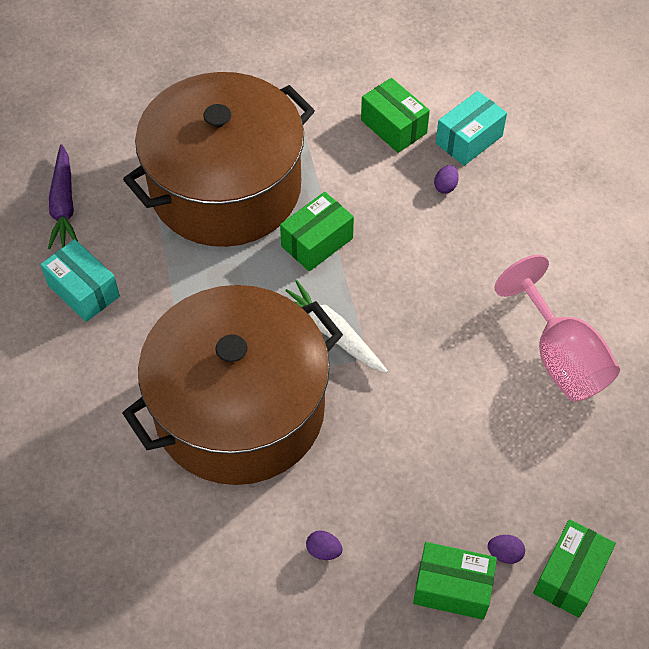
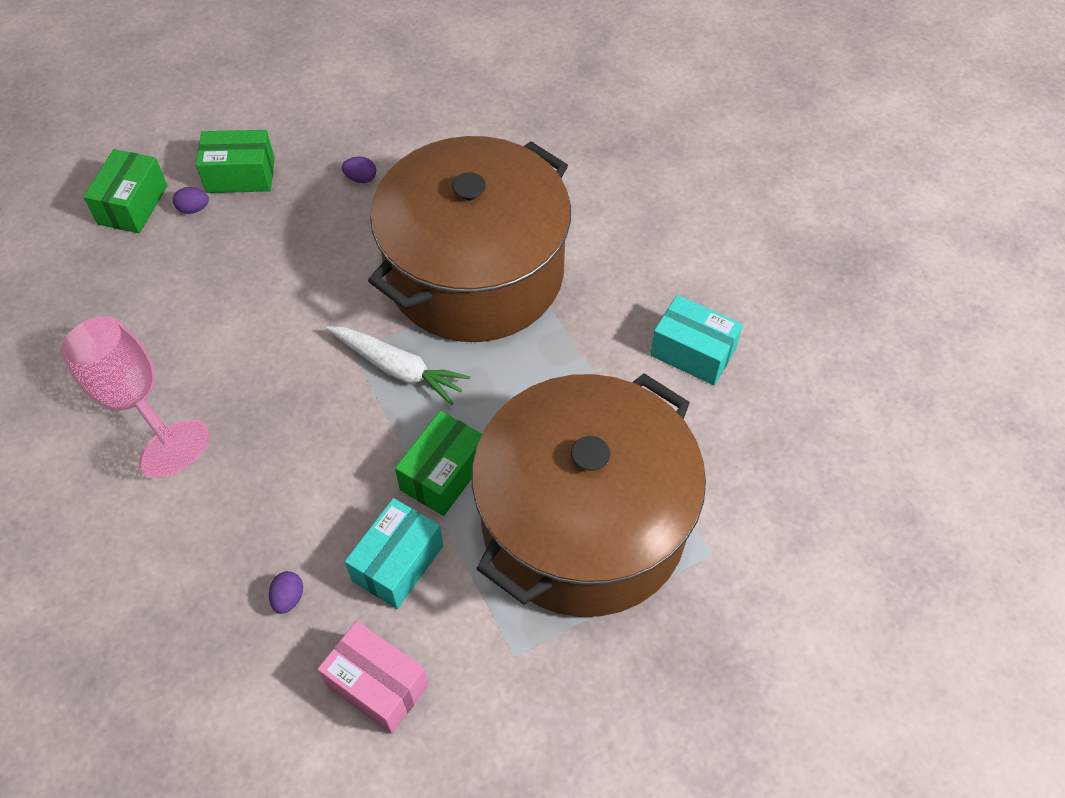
camera: 165 degrees right, 0 degrees up
purple carrot [48,144,78,249] -> none
green box [361,78,430,153] -> pink box [317,621,429,734]
turquoise box [436,91,507,166] -> turquoise box moved to [345,498,443,609]

